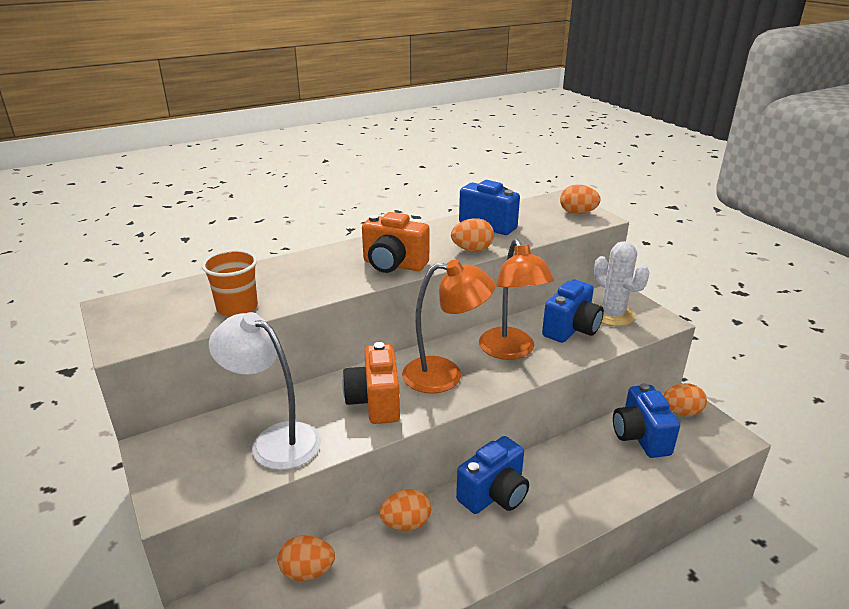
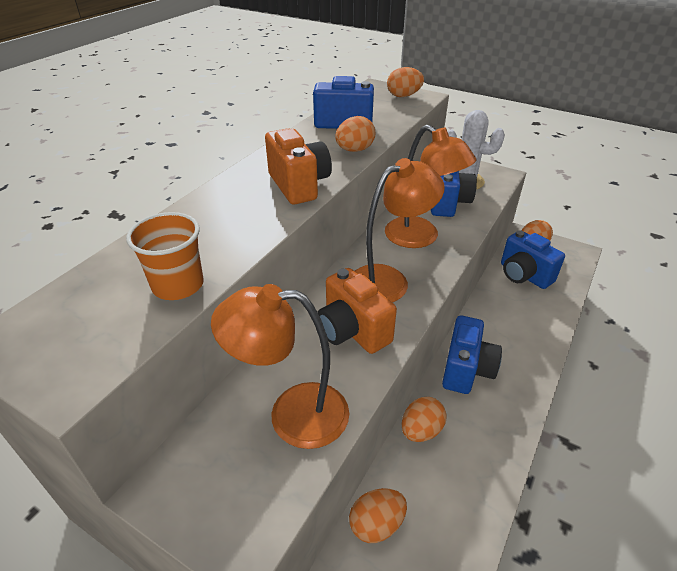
camera: 30 degrees left, 10 degrees up
white lamp [209,312,321,470] -> orange lamp [211,284,349,449]
orange camera [362,212,429,273] -> orange camera turned 105 degrees counterclockwise [265,128,332,205]

